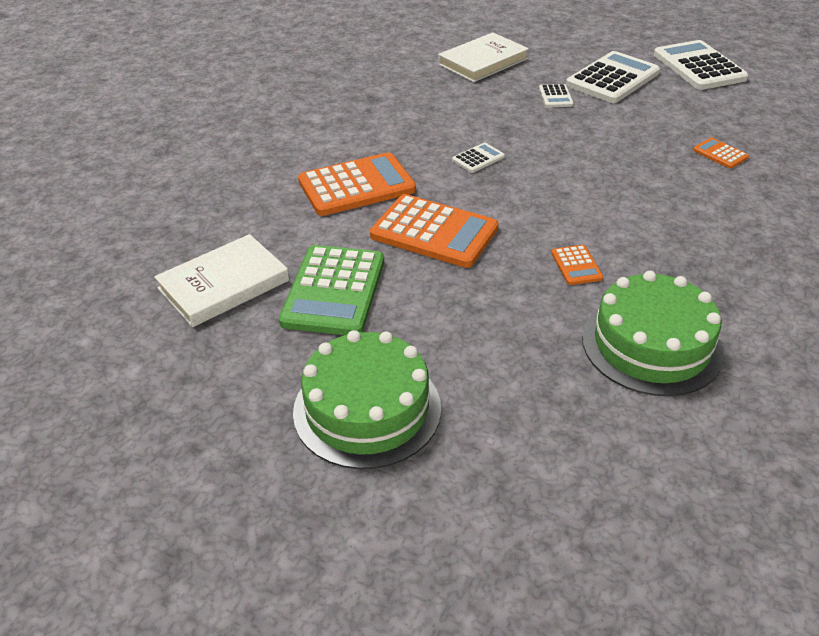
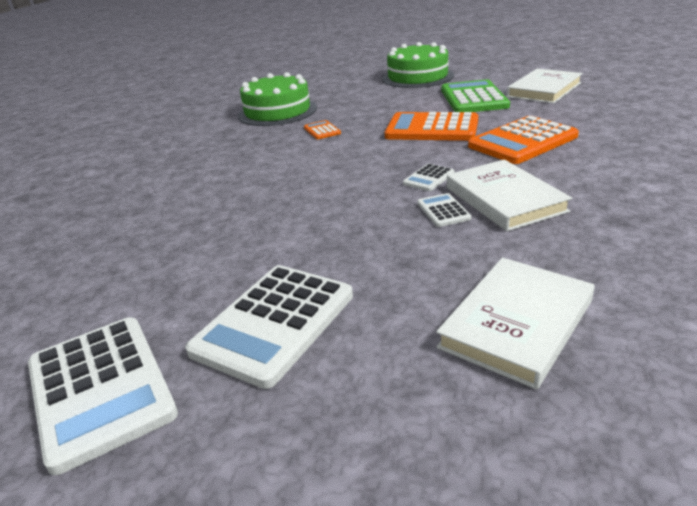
camera: 170 degrees right, 10 degrees down
white calculator [539,84,573,107] -> white calculator moved to [417,193,471,227]
orange calculator [693,138,749,169] -> none
none -> white book [447,160,572,231]

